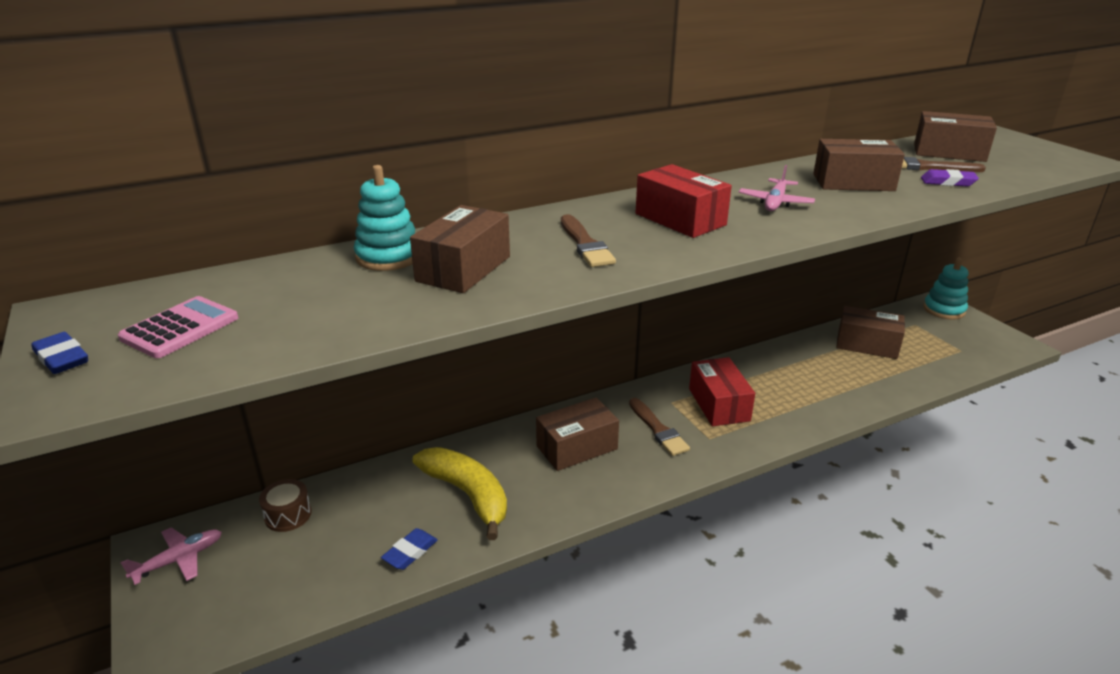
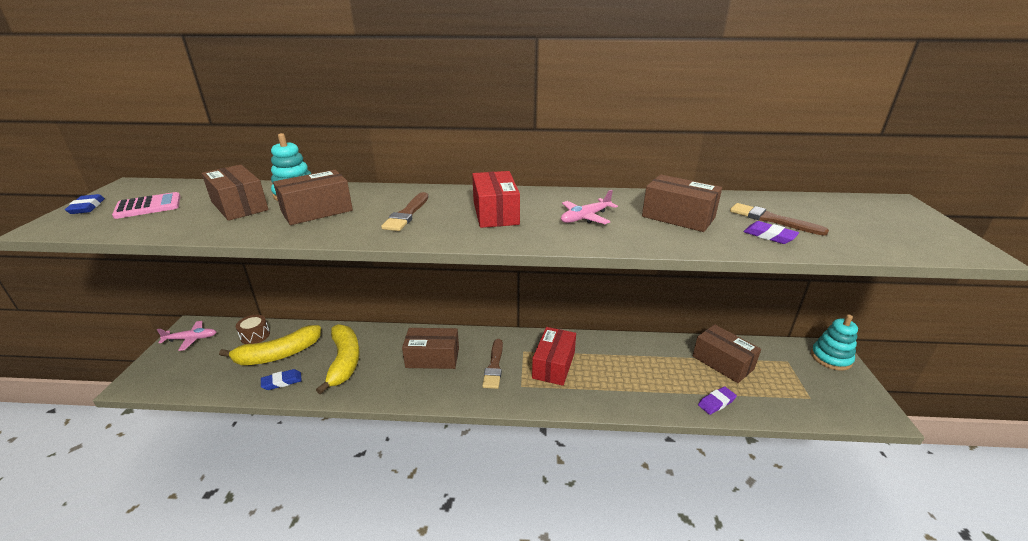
camera: 30 degrees right, 0 degrees up
brown box [914,111,997,162] -> brown box moved to [202,165,268,221]
none -> yellow banana [219,325,321,365]
none -> purple eraser [698,386,737,415]

